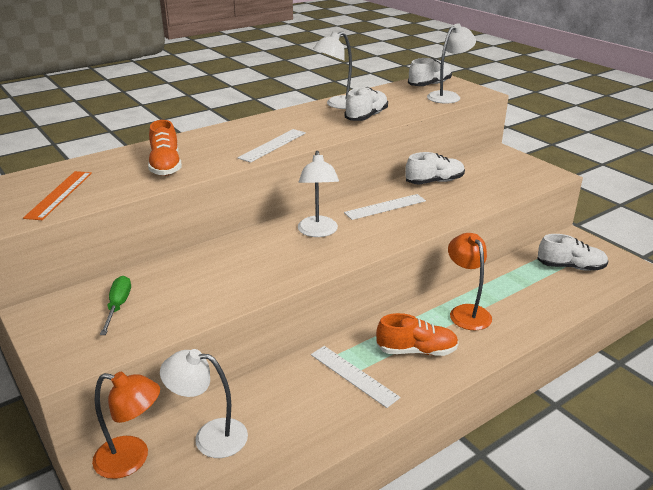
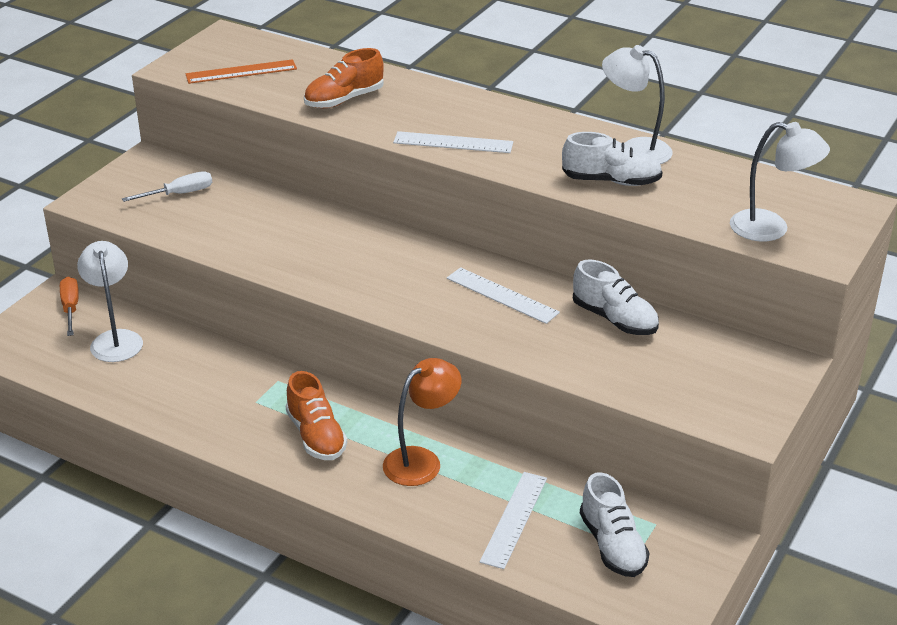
camera: 65 degrees right, 5 degrees up
orange lamp [92,372,160,479] -> orange screwdriver [60,277,79,336]
green screwdriver [100,276,131,335] -> white screwdriver [122,171,212,202]
white lamp [298,151,339,237] -> none
white ruler [311,346,400,408] -> white ruler moved to [480,472,547,569]
white shoe [408,58,452,86] -> none

